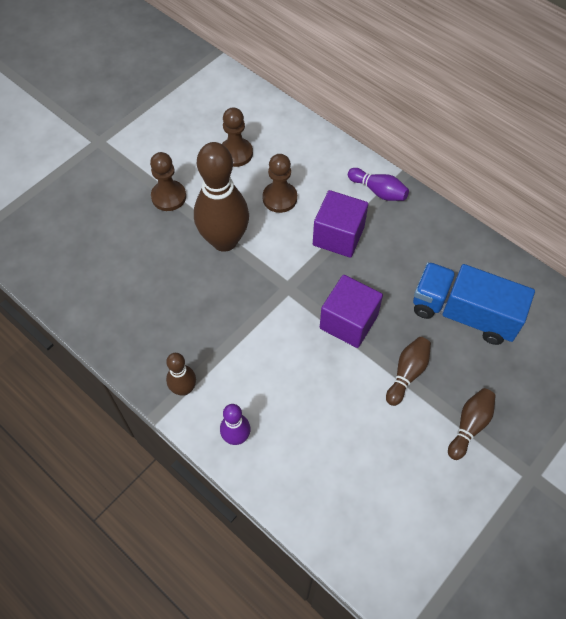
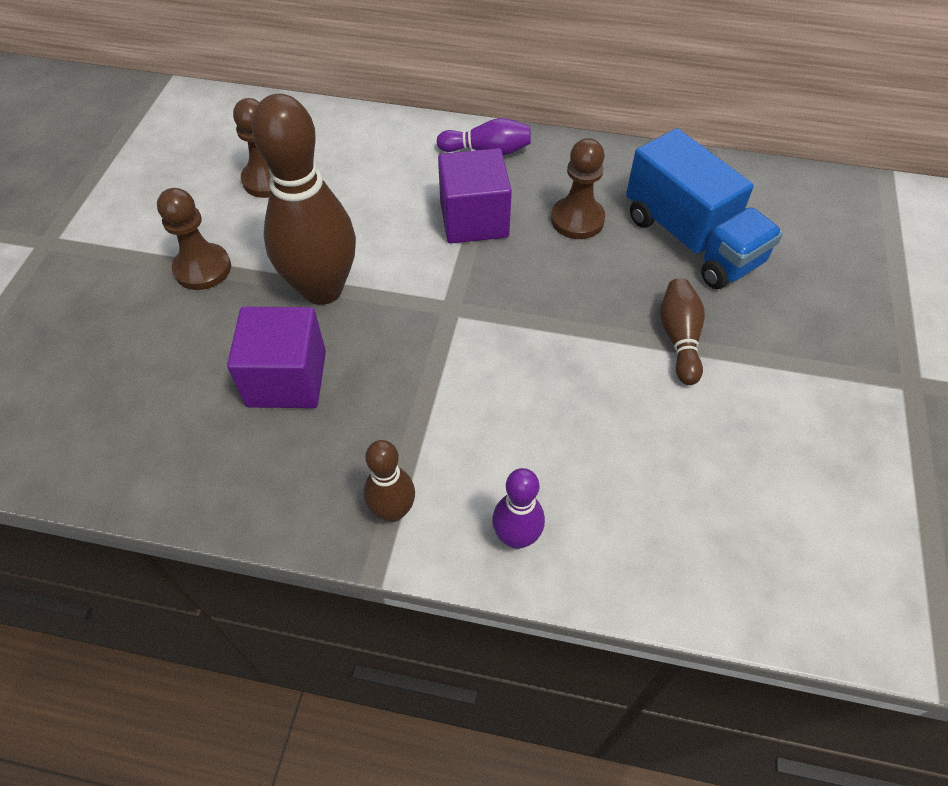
camera: 30 degrees left, 5 degrees down
brown pawn [262,154,297,213] -> brown pawn moved to [551,138,605,239]
purple cube [320,275,383,348] -> purple cube moved to [227,307,326,408]
blue truck [413,262,535,345] -> blue truck turned 120 degrees counterclockwise [626,128,783,289]
brown bowling pin [448,388,496,460] -> none

